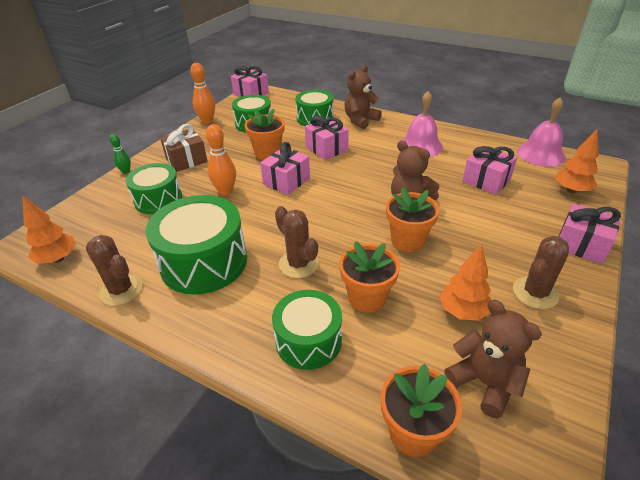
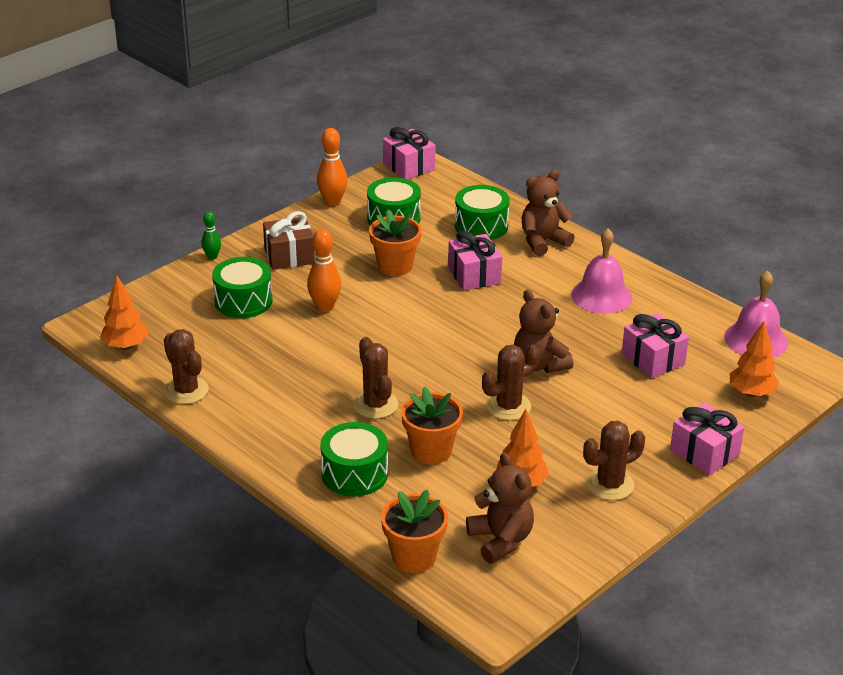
camera: 15 degrees right, 5 degrees down
green drum [146,195,247,295] -> none
pink gift [260,142,310,195] -> none
orange flower pot [386,187,439,252] -> brown cactus [482,345,540,420]

